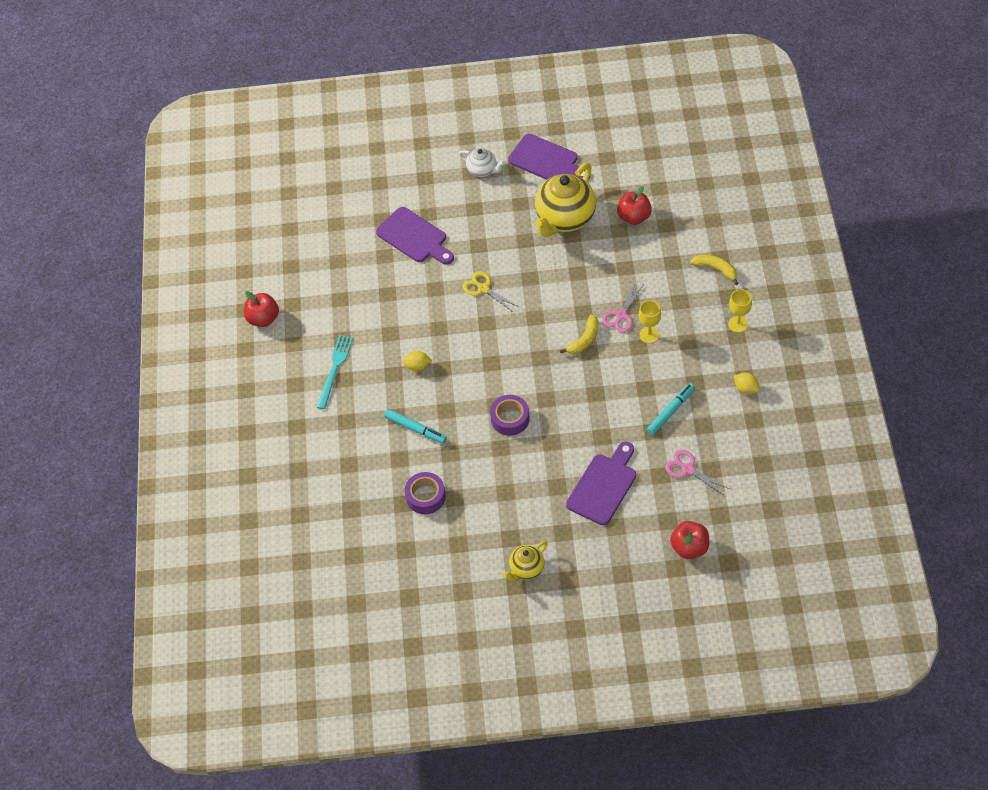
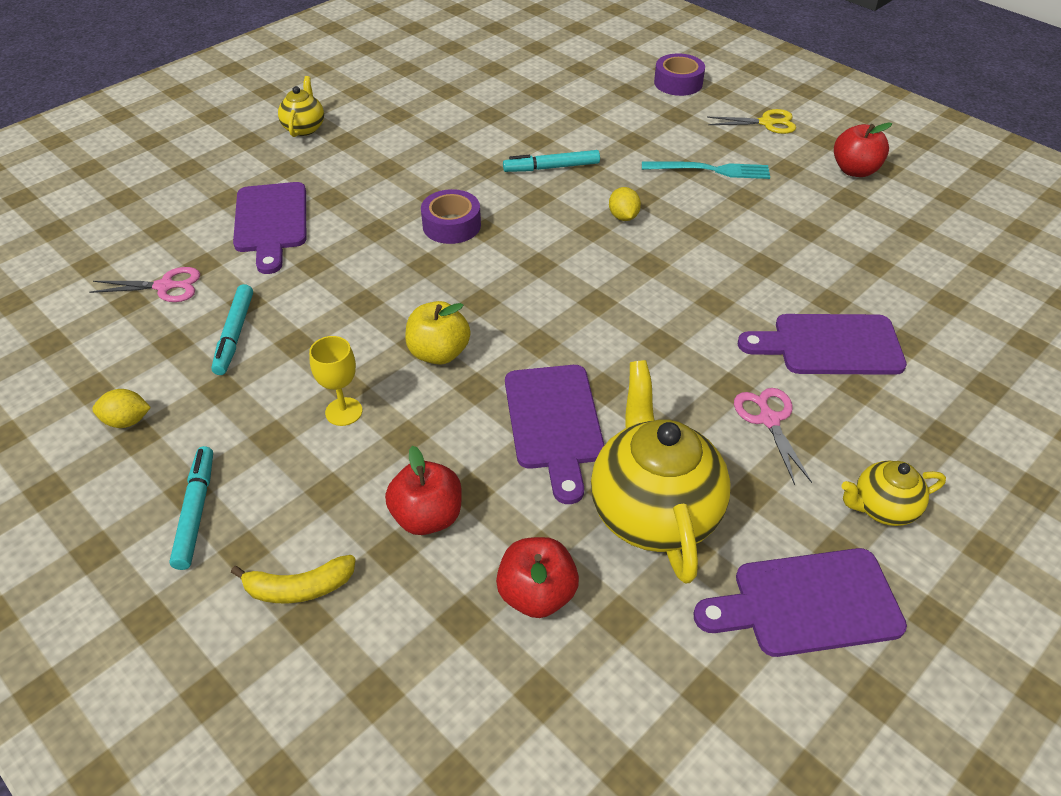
camera: 135 degrees right, 10 degrees down
turquoise fork [317,335,353,409] -> turquoise fork turned 60 degrees counterclockwise [642,161,770,179]
yellow lemon [403,351,432,371] -> yellow lemon turned 60 degrees counterclockwise [609,187,641,221]
purple tape [405,472,446,514] -> purple tape moved to [654,53,705,96]
white teapot [459,148,505,177] -> yellow teapot [842,461,946,526]
yellow scissors [463,271,519,312] -> yellow scissors moved to [707,109,796,134]
yellow banana [560,314,598,354] -> yellow apple [405,301,471,365]
pink scissors [602,282,643,333] -> pink scissors moved to [734,388,812,485]
red apple [670,521,709,559] -> red apple moved to [385,446,462,535]
yellow goblet [728,289,752,332] -> turquoise marker [169,446,213,570]
none -> purple cutting board [505,365,604,504]

